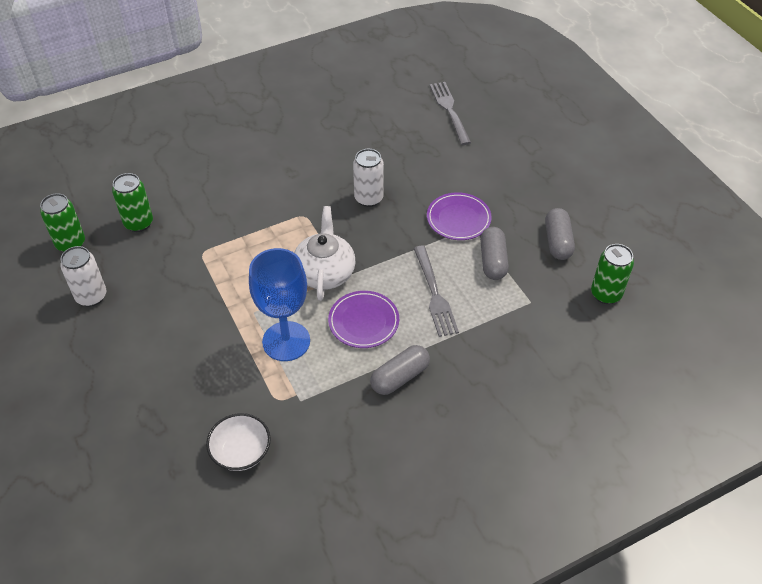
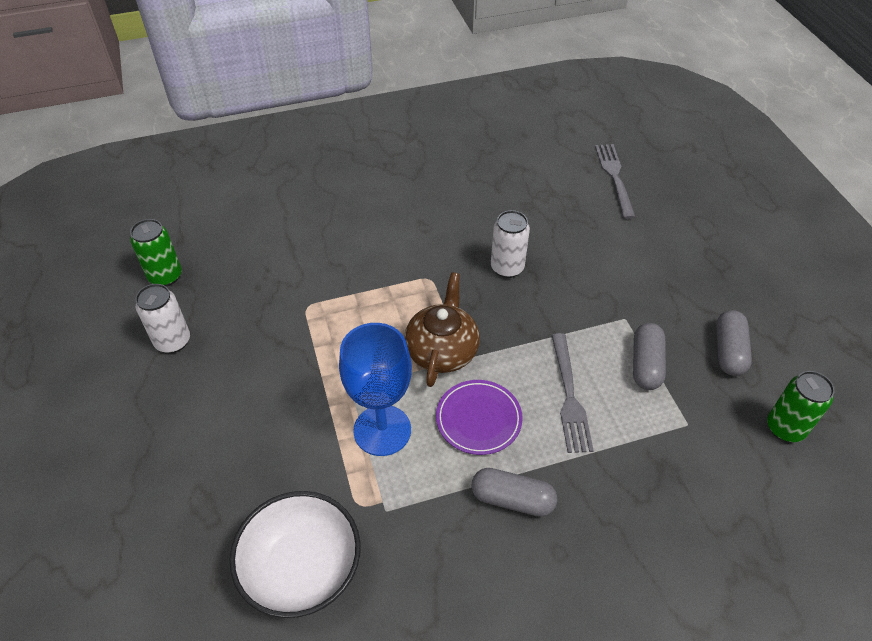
camera: 10 degrees right, 0 degrees up
green can [112,173,153,232] -> none
white bowl [206,413,271,471] -> white bowl [230,491,361,618], size x1.59
white teapot [294,206,355,301] -> brown teapot [405,272,480,387]
grey capsule [370,345,430,395] -> grey capsule turned 45 degrees clockwise [471,468,557,517]
purple plate [427,192,492,240] -> none

